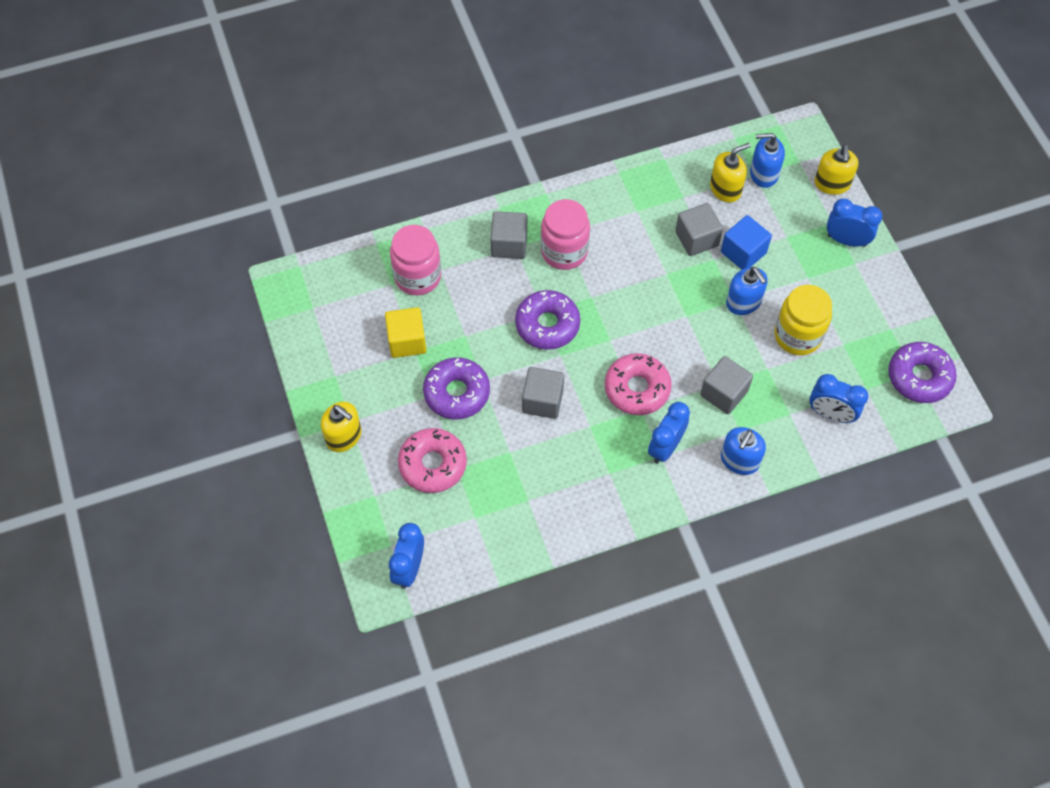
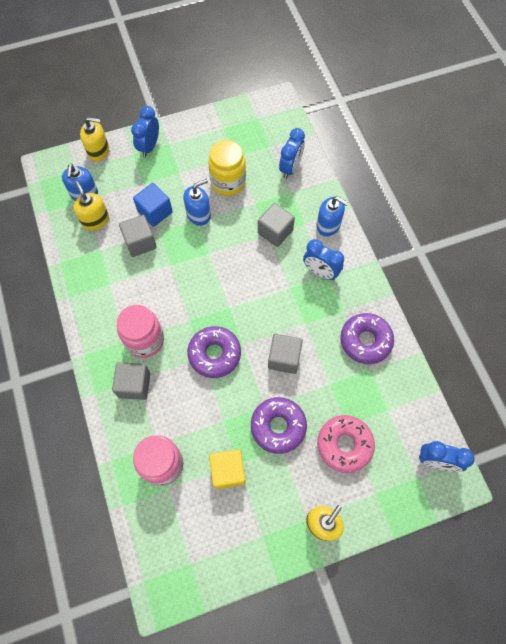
camera: 90 degrees left, 5 degrees up
pink donut [605,353,672,415] -> none
purple donut [888,342,957,403] -> purple donut moved to [340,313,394,364]

